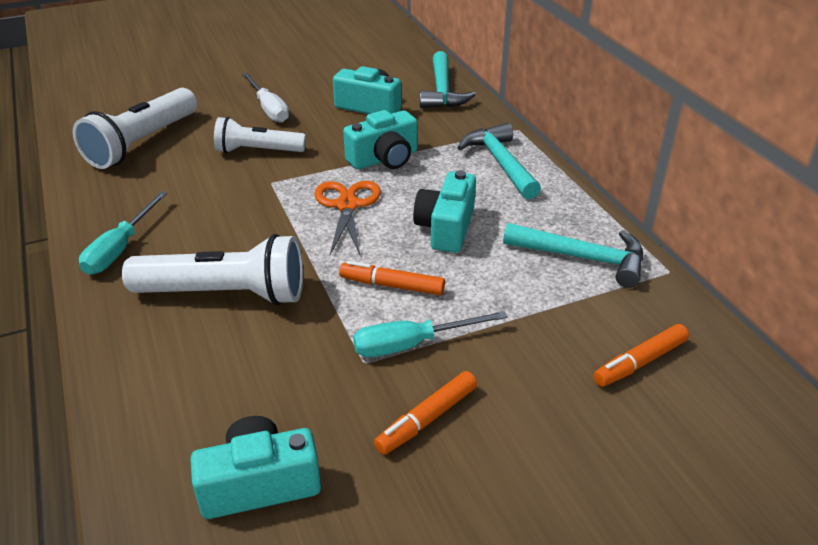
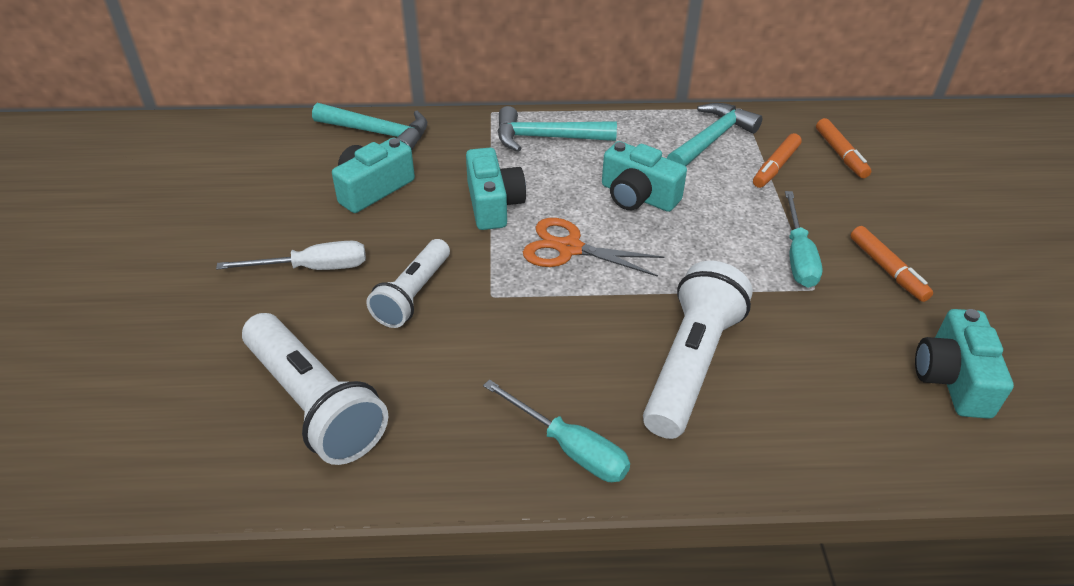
camera: 70 degrees left, 5 degrees up
orange marker [339,261,445,295] -> orange marker moved to [753,133,802,188]

